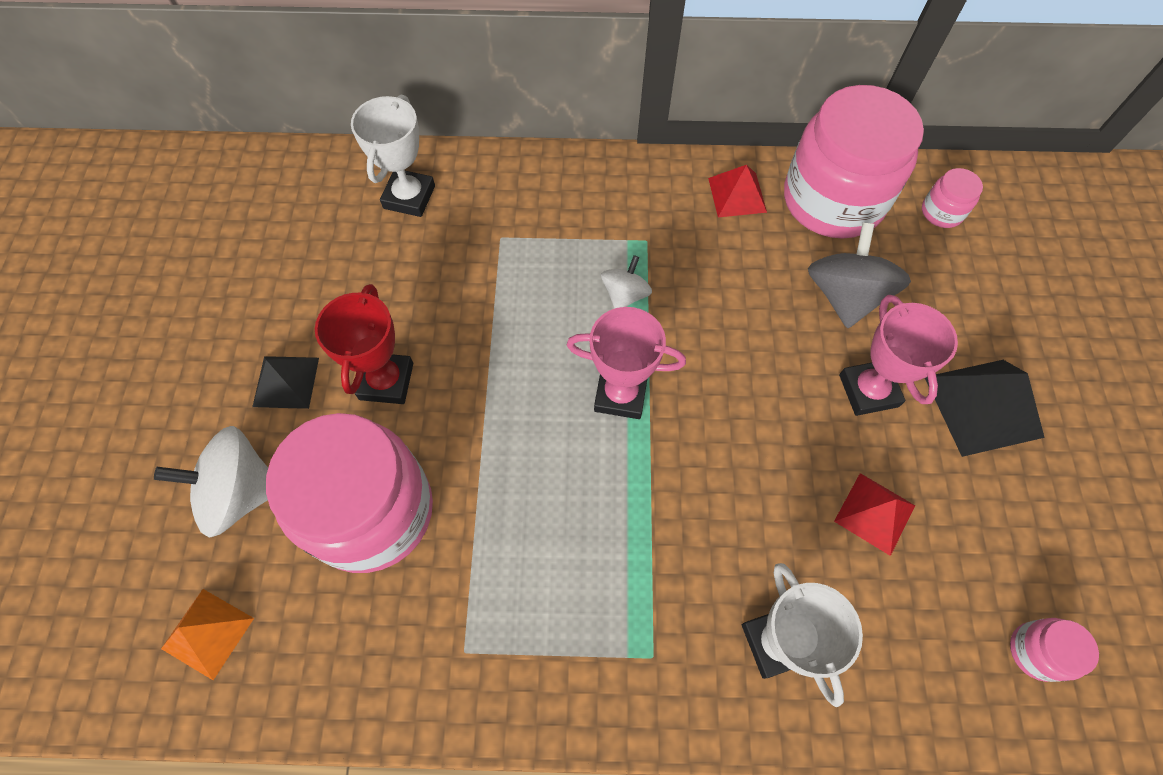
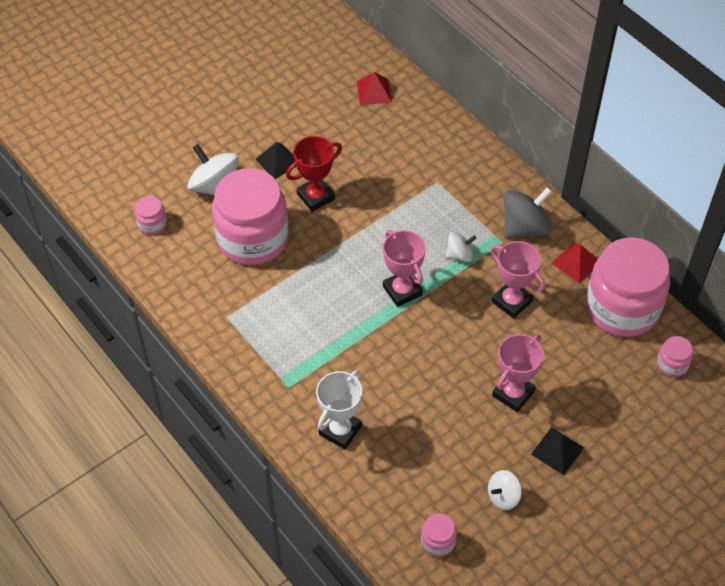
camera: 50 degrees right, 10 degrees down
orange pyramid [161,589,254,680] -> pink jar [135,196,167,235]
white trophy [351,95,435,217] -> none
grey spinning top [808,223,911,328] -> grey spinning top moved to [504,187,552,238]
red pyramid [834,473,915,556] -> red pyramid moved to [357,72,392,105]
black pyramid [925,360,1045,457] -> black pyramid [531,427,584,475], size x0.65
none -> white spinning top [488,470,522,510]
none -> pink trophy [491,241,545,319]

